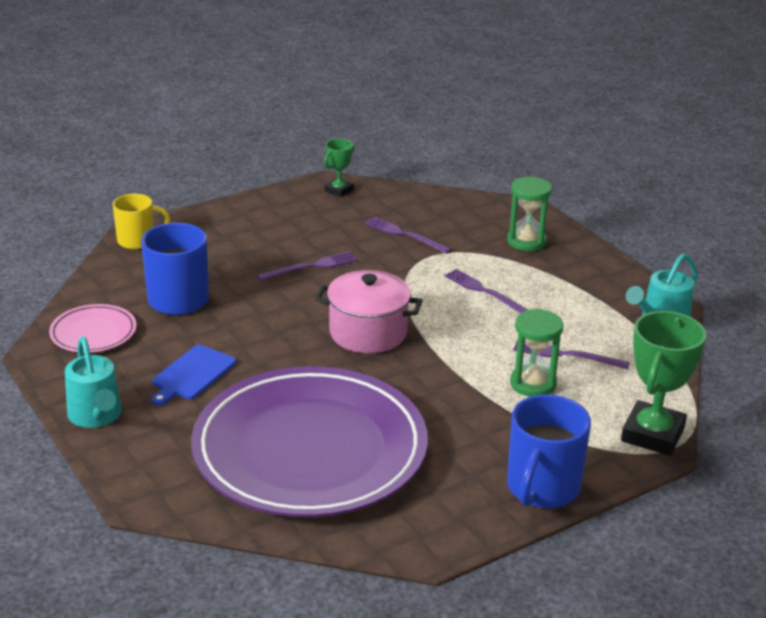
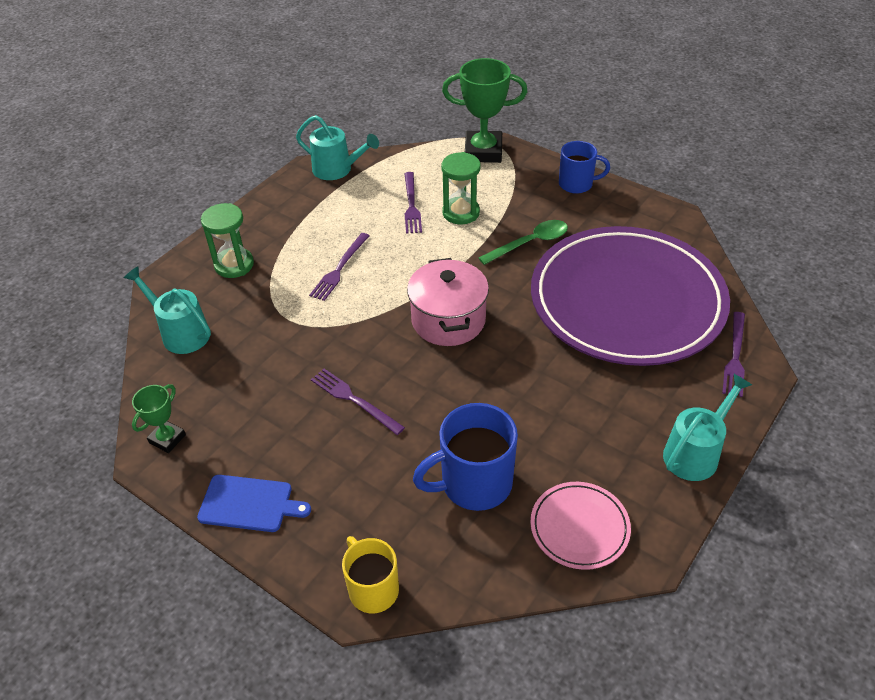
camera: 110 degrees left, 15 degrees up
blue cutting board [151,345,236,406] -> blue cutting board moved to [197,475,311,532]
green trophy [324,139,354,197] -> green trophy turned 75 degrees counterclockwise [132,384,186,453]
purple fork [364,217,452,254] -> purple fork moved to [722,312,745,397]
blue mug [507,394,591,508] -> blue mug [559,141,610,194], size x0.65
none -> turquoise watering can [124,266,211,354]
none -> green spoon [478,220,568,265]

